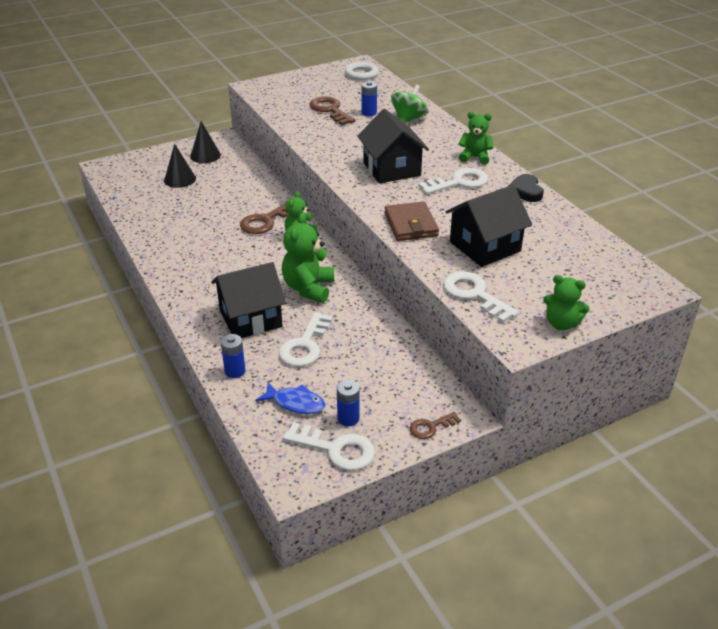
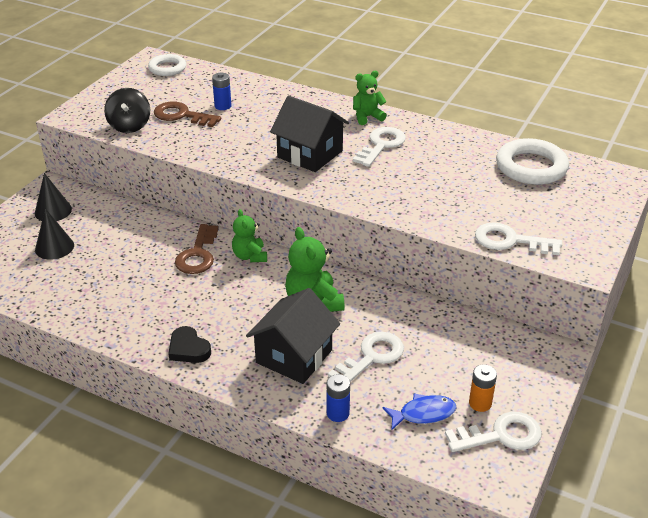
camera: 35 degrees left, 0 degrees up
white key [279,312,333,367] -> white key turned 120 degrees counterclockwise [328,332,404,382]
blue battery [337,380,360,426] -> orange battery [469,364,497,412]
brown wallet [384,201,439,241] -> none
green spinning top [391,84,428,123] -> none
brown key [410,412,461,439] -> none
black house [445,185,532,267] -> none
black heart [508,174,544,202] -> black heart moved to [168,326,211,363]
green teddy bear [543,275,590,330] -> none
none -> black spinning top [104,88,150,133]
none -> white ring [496,138,569,185]

